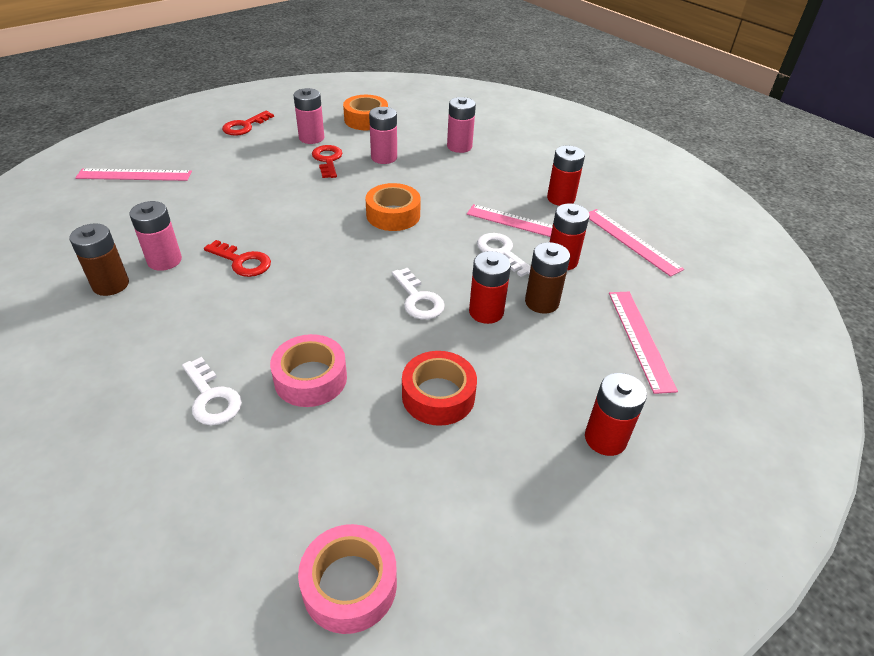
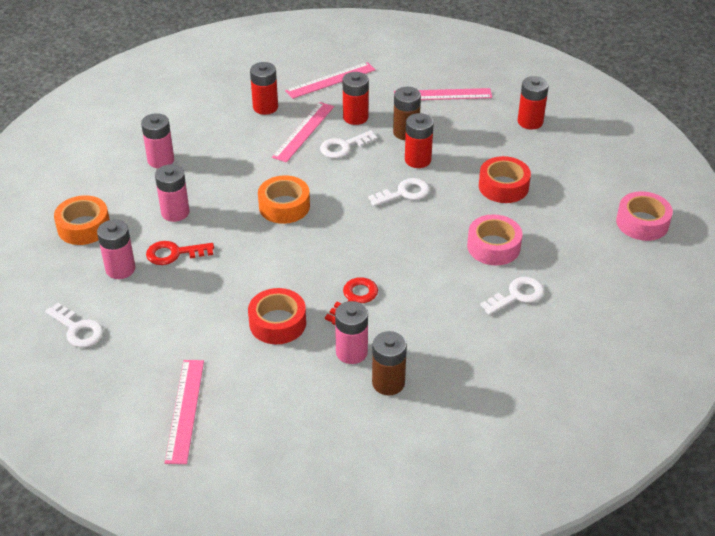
camera: 85 degrees left, 0 degrees up
red key [222,111,274,136] -> white key [45,303,104,347]
none -> red tape [248,288,306,344]

